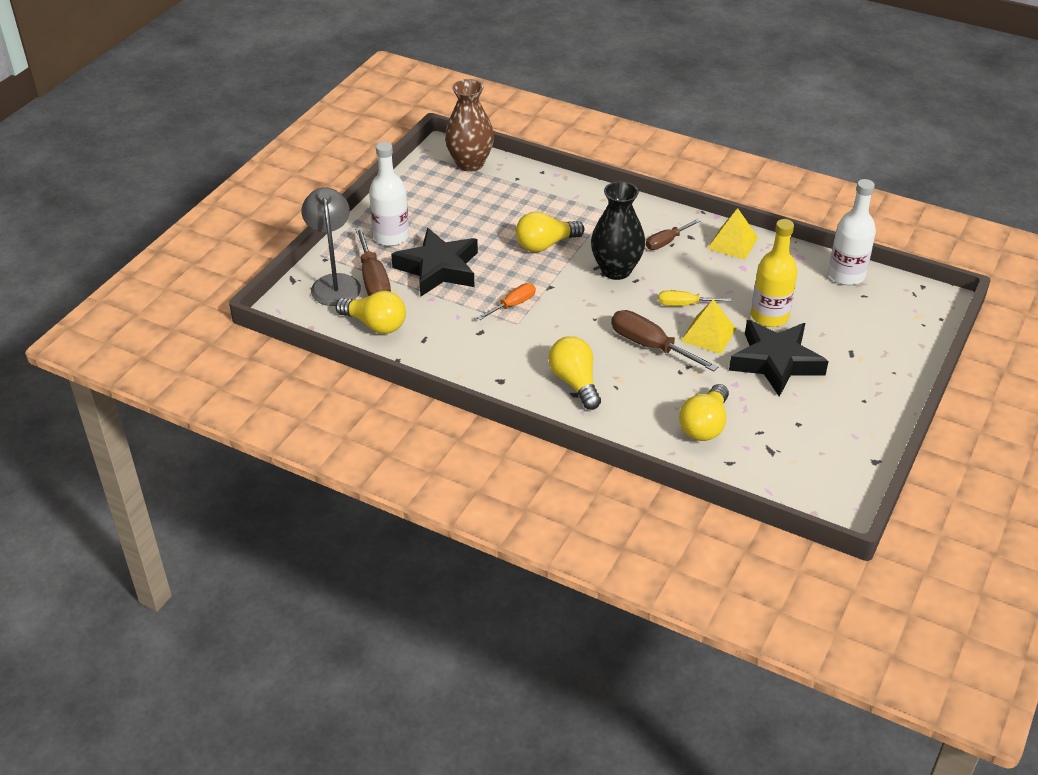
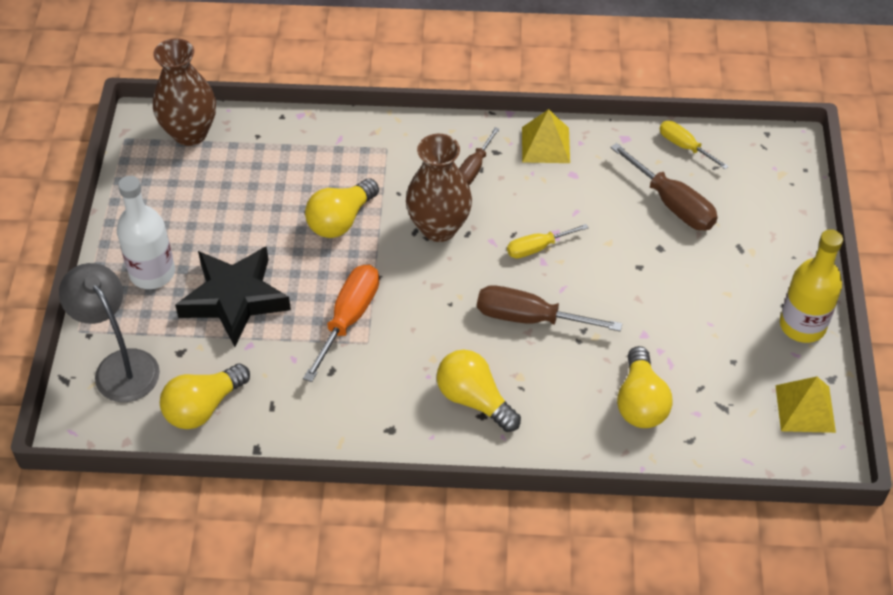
camera: 25 degrees left, 10 degrees up
yellow light bulb [335,291,406,334] -> yellow light bulb turned 135 degrees clockwise [160,363,250,429]
brown screwdriver [355,227,391,296] -> brown screwdriver moved to [610,143,718,230]
orange screwdriver [477,283,536,320] -> orange screwdriver [303,265,379,382], size x1.62
black vase [591,181,645,280] -> brown vase [406,134,472,242]
yellow pyramid [681,299,736,354] -> yellow pyramid moved to [775,376,836,433]
black star [729,320,829,397] -> none
yellow bottle [751,219,798,327] -> yellow bottle moved to [780,229,843,343]
white bottle [828,179,876,285] -> yellow screwdriver [660,121,729,170]

